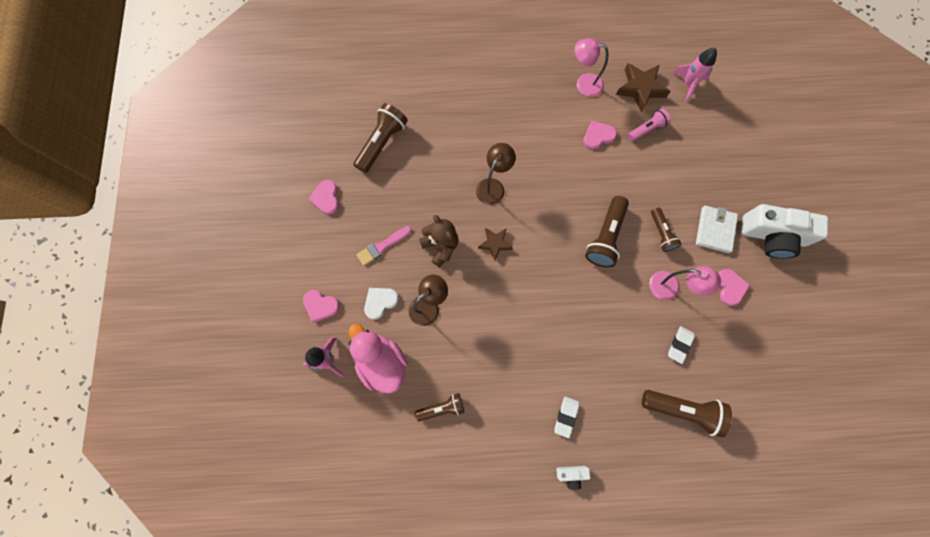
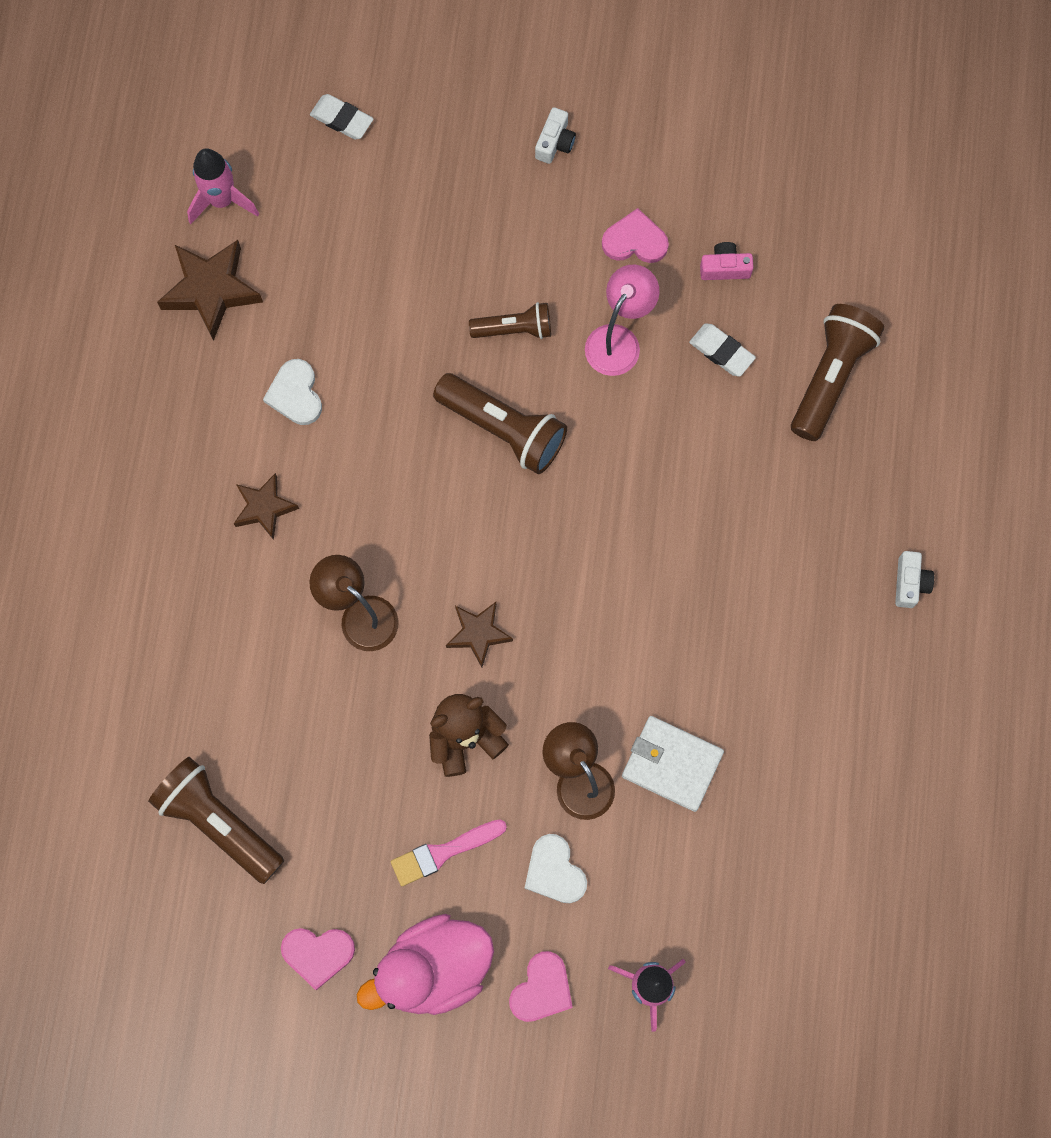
camera: 80 degrees left, 0 degrees up
pink duck [349,324,408,394] -> pink duck moved to [357,914,494,1015]
pink brush [356,226,412,266] -> pink brush turned 90 degrees clockwise [391,820,507,886]
brown flashlight [415,393,464,422] -> none
white eraser [554,396,579,438] -> white eraser moved to [310,94,374,140]
pink lamp [574,38,608,97] -> none
pink heart [583,121,617,150] -> white heart [263,359,322,425]
pink flashlight [628,108,671,141] -> none
white wallet [696,206,738,253] -> white wallet moved to [622,716,724,812]
white camera [742,204,829,259] -> white camera [535,107,576,164], size x0.42
none -> brown star [234,473,299,540]
none -> pink camera [700,242,754,280]

